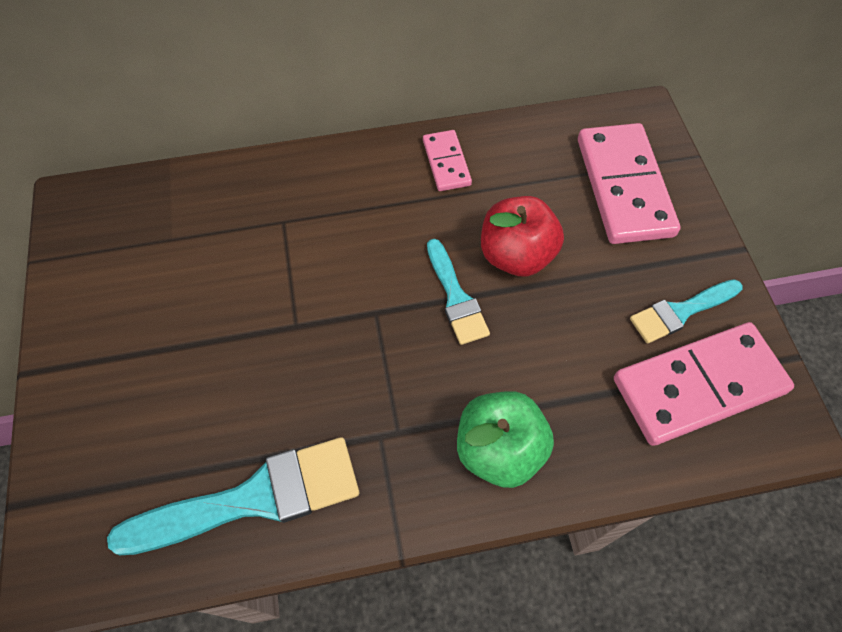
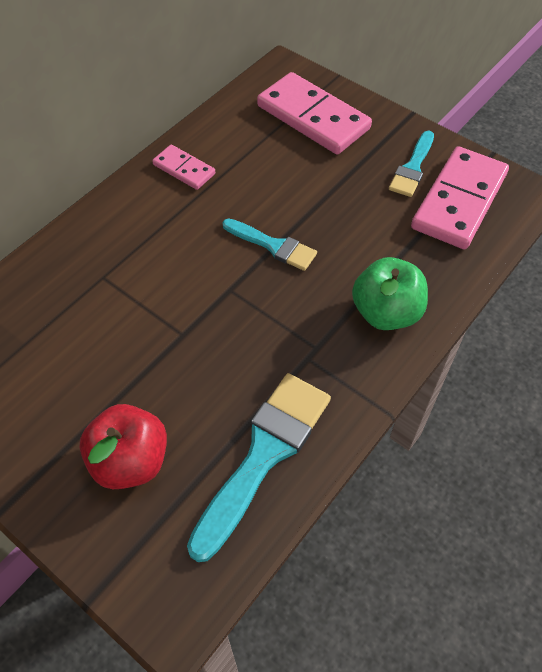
camera: 40 degrees left, 5 degrees down
red apple [481,196,564,277] -> red apple moved to [79,404,167,489]

